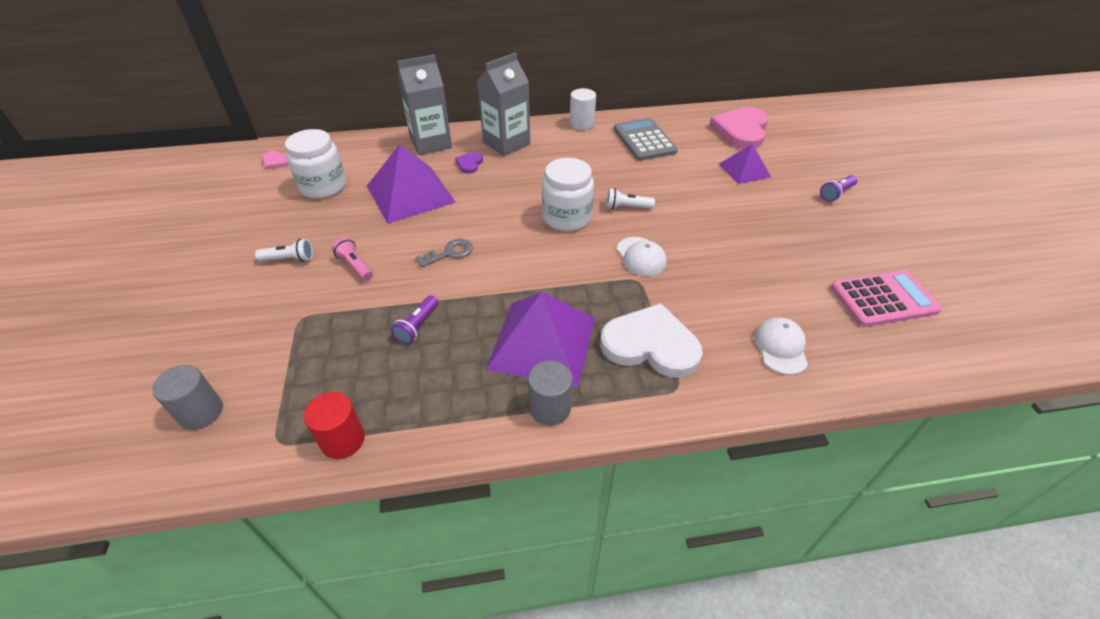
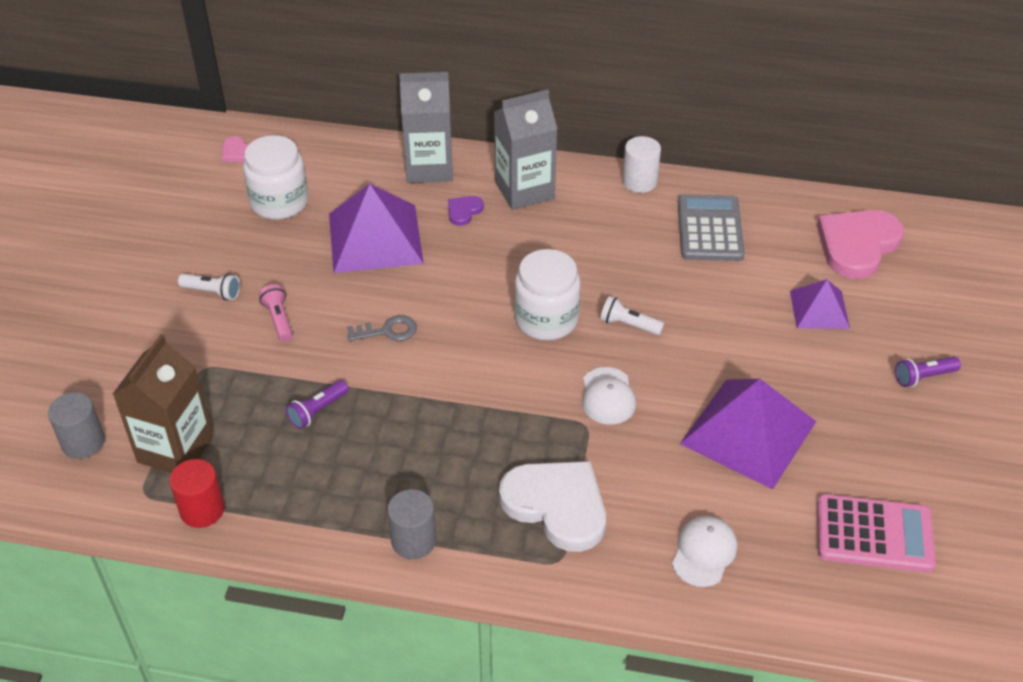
camera: 20 degrees right, 0 degrees up
purple pyramid [486,292,595,388] -> purple pyramid moved to [680,379,816,490]
none -> brown carton [113,334,214,473]

